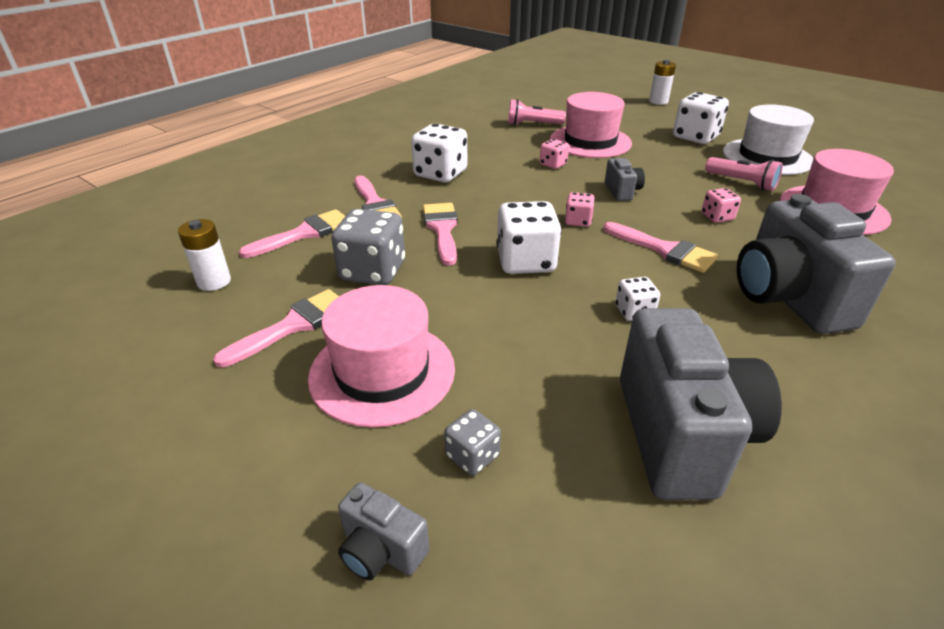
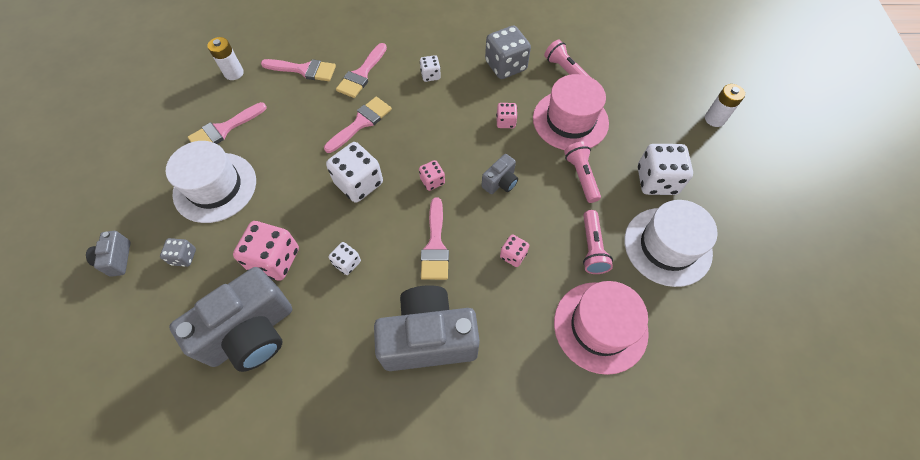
camera: 50 degrees right, 25 degrees up
pink brush [213,289,339,368] -> pink brush turned 135 degrees clockwise [188,102,267,144]
pink hat [308,285,455,428] -> white hat [166,141,256,223]
grey dice [331,209,405,285] -> grey dice moved to [485,26,531,79]
white dice [411,124,467,183] -> white dice [420,55,441,82], size x0.53
grey camera [737,194,896,334] -> grey camera turned 45 degrees clockwise [374,285,480,371]
none -> pink dice [233,221,299,281]
none -> pink flashlight [564,142,601,203]

